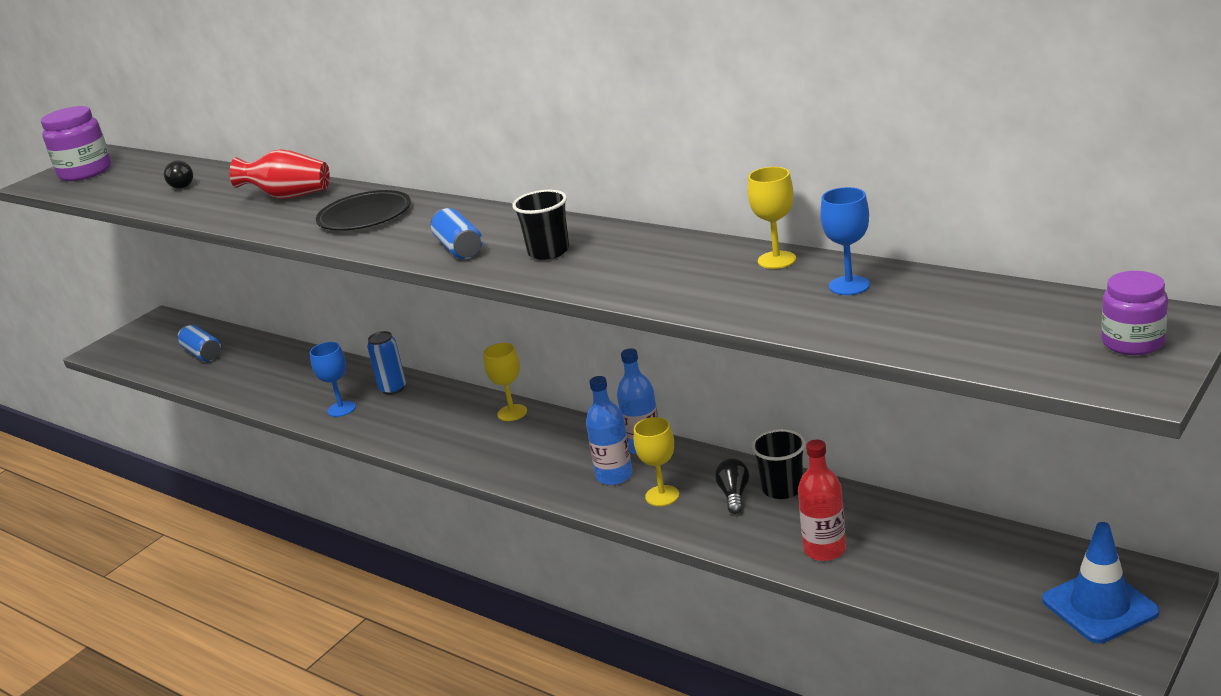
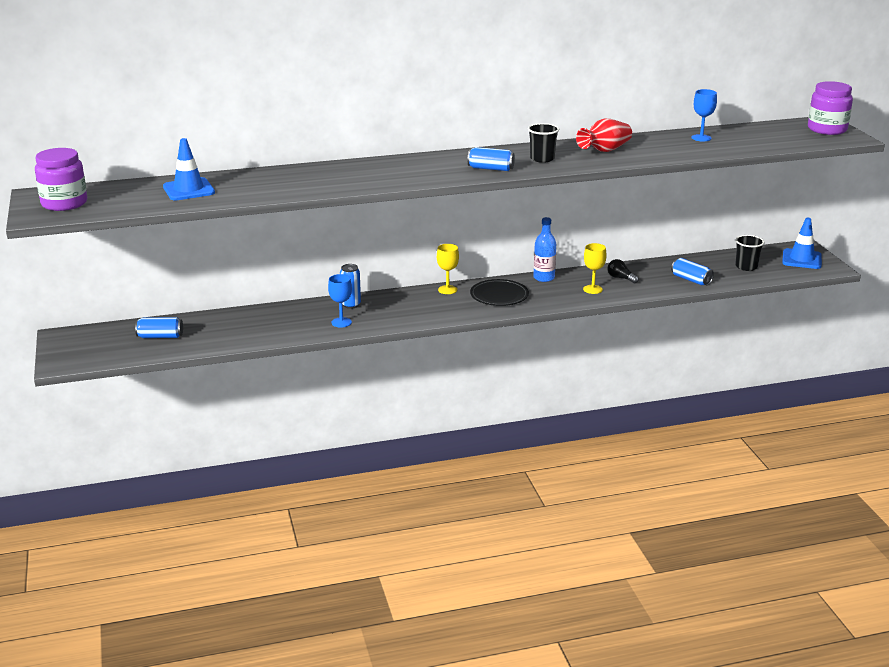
camera: 55 degrees left, 0 degrees up
black light bulb [164,161,193,189] -> blue traffic cone [163,138,215,200]
red vase [230,149,330,199] -> red vase moved to [576,119,632,152]
black plate [316,190,411,231] -> black plate moved to [470,279,529,306]
blue bottle [586,376,633,485] -> none
yellow goblet [748,167,796,269] -> none
black cup [751,429,805,499] -> black cup moved to [735,235,765,271]
red bottle [798,440,846,561] -> blue can [671,258,714,286]
purple jar [1101,271,1168,355] -> purple jar [808,81,853,135], size x1.59

